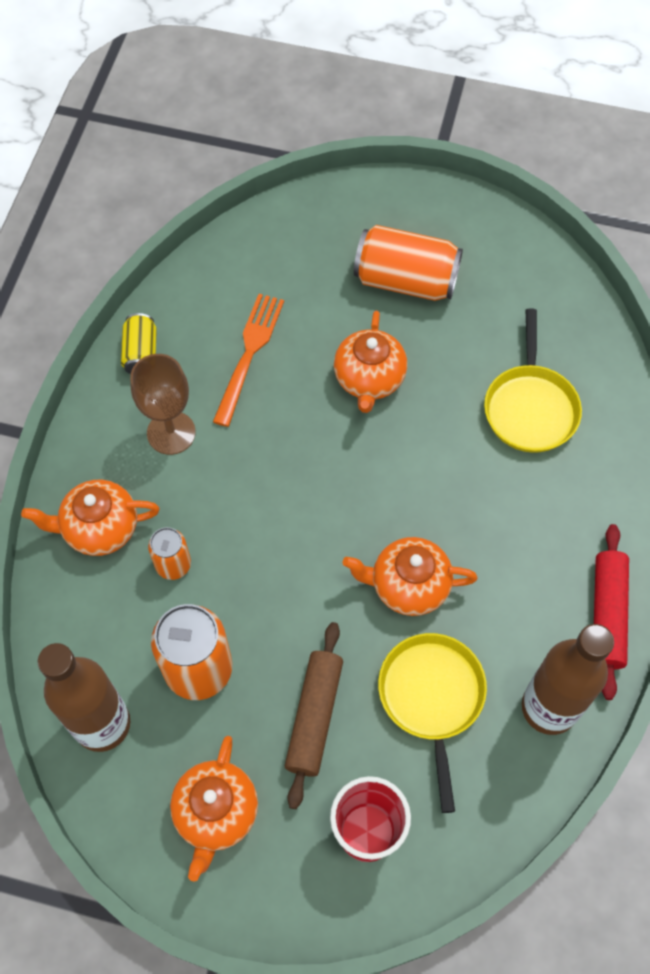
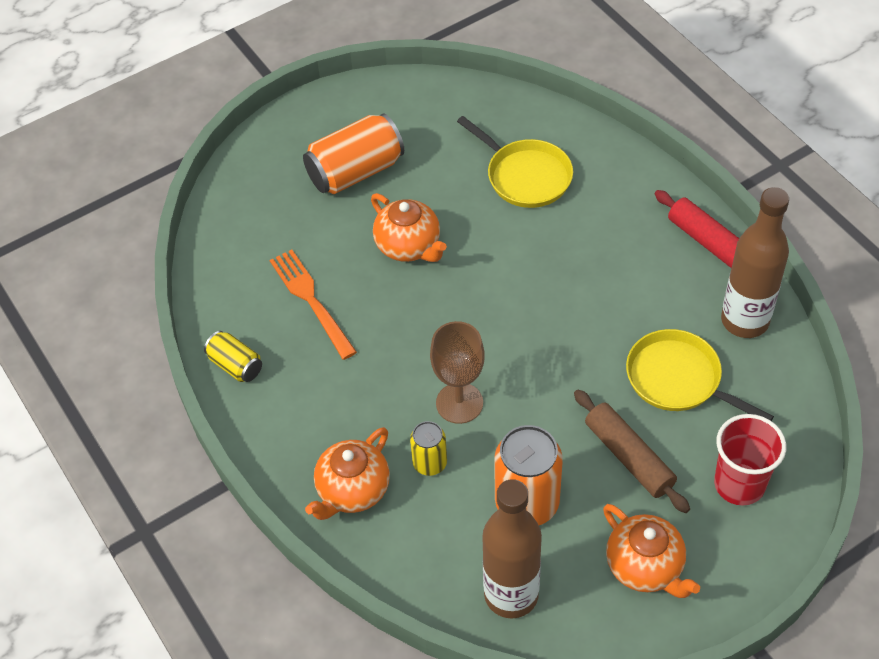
camera: 45 degrees left, 10 degrees down
brown goblet [130,354,196,455] -> brown goblet moved to [430,321,485,424]
orange can [148,527,191,580] -> yellow can [410,421,447,476]
orange teapot [343,537,478,616] -> none

